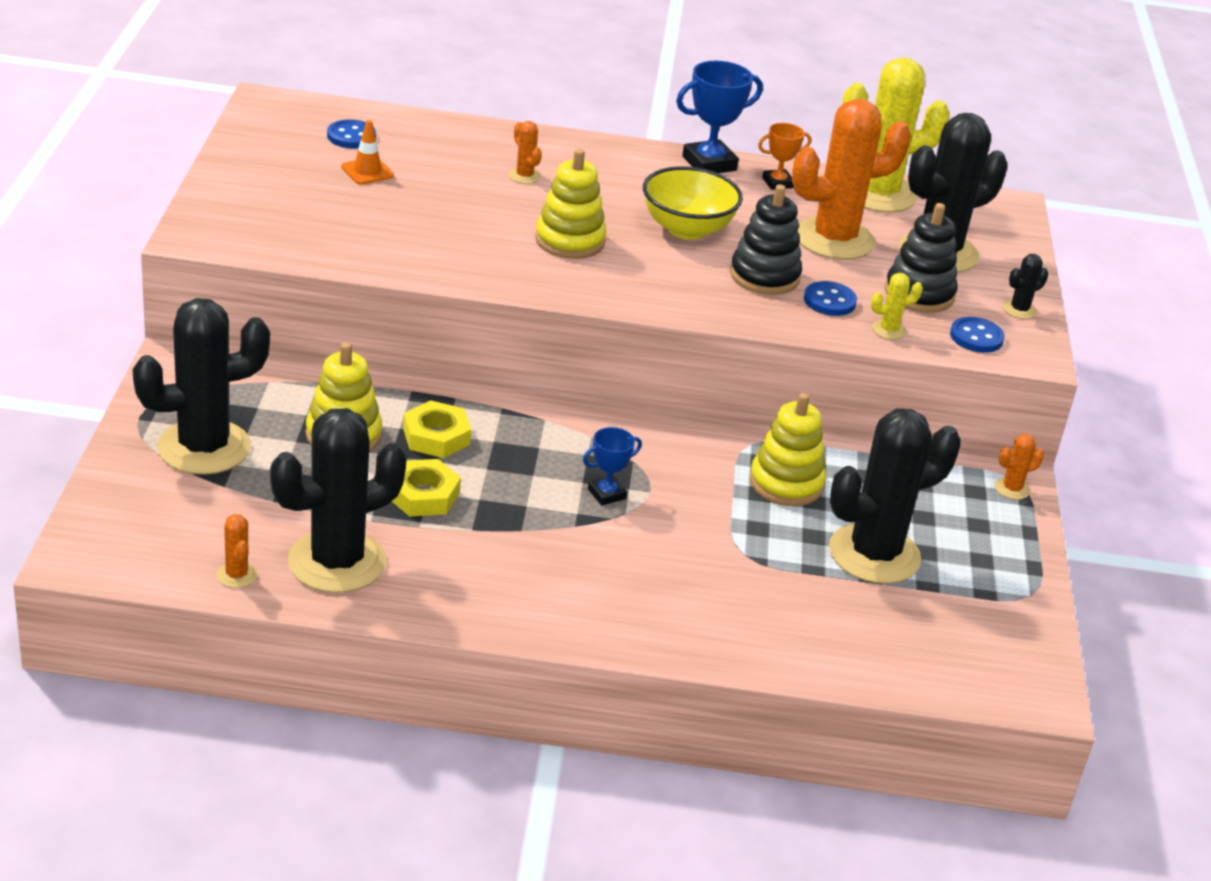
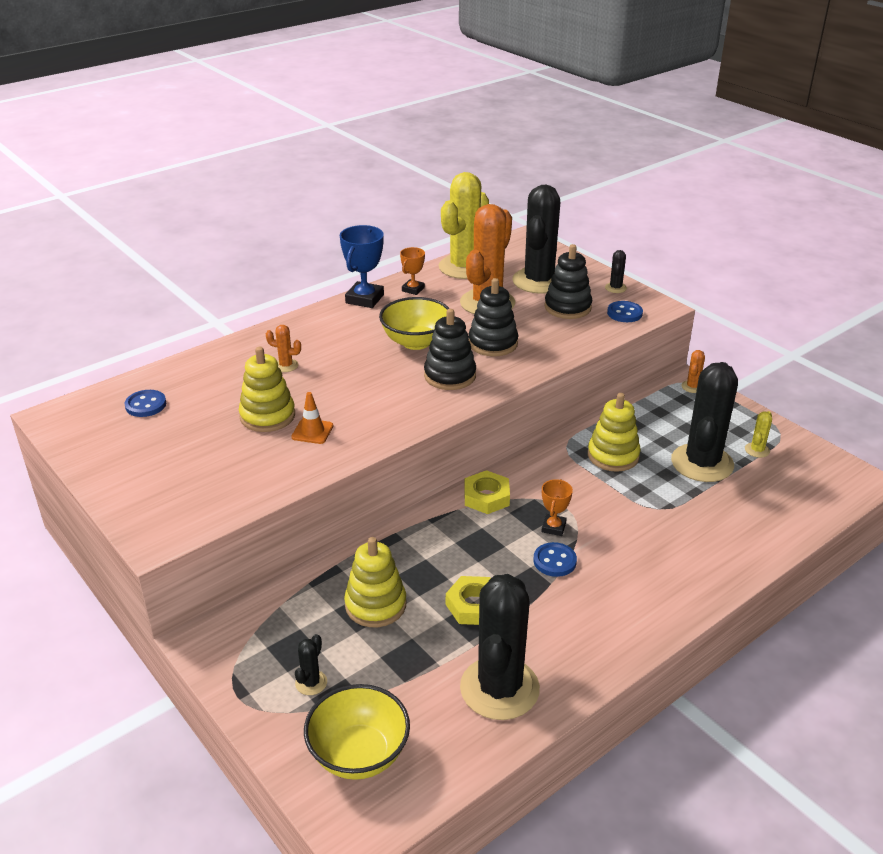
camera: 40 degrees left, 0 degrees up
black cactus [132,298,270,475] -> black cactus [295,634,327,695], size x0.40
orange cactus [216,514,257,588] -> none
orange traffic cone [341,120,394,185] -> orange traffic cone moved to [291,392,333,444]
yellow nut [403,400,471,458] -> yellow nut moved to [464,470,510,514]
yellow stacking toy [535,149,606,259] -> yellow stacking toy moved to [239,347,295,432]
blue trophy [583,427,642,505] -> orange trophy [541,479,573,536]
blue button [804,281,857,316] -> blue button moved to [533,542,577,577]
yellow cactus [871,273,923,340] -> yellow cactus moved to [745,411,772,458]
none -> yellow bowl [304,684,410,780]
none -> black stacking toy [424,309,476,390]

